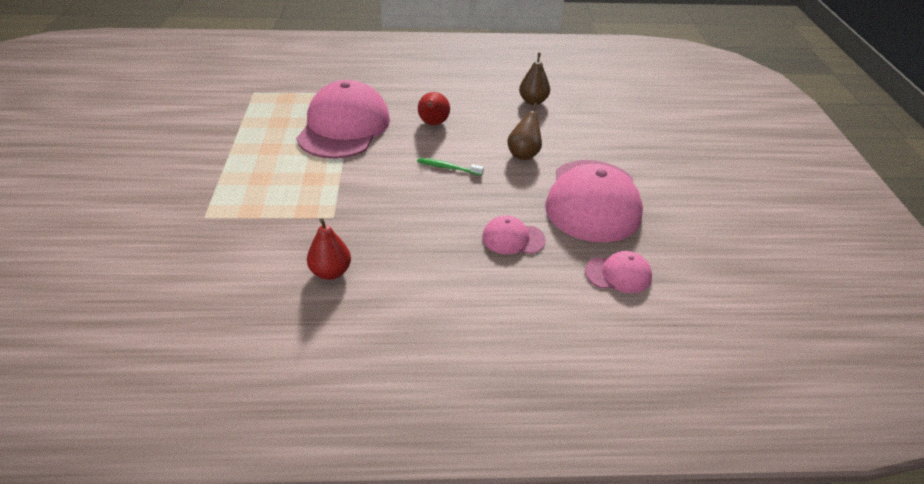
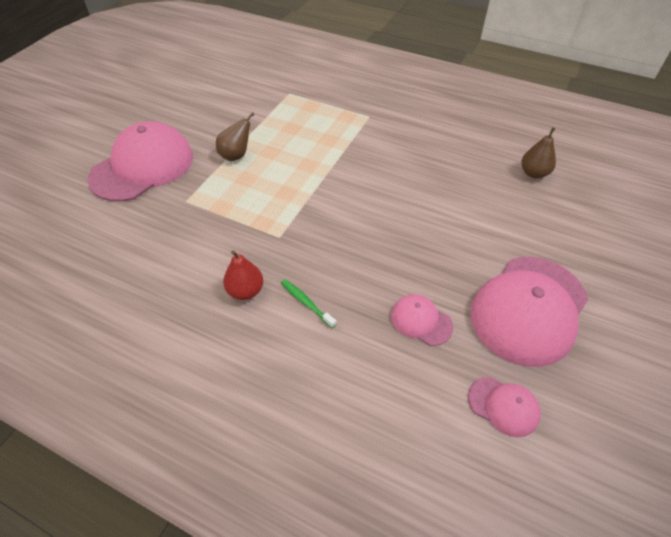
camera: 30 degrees right, 10 degrees up
pink cap [296,80,390,159] -> pink cap moved to [87,121,193,202]
green toothbrush [417,158,484,176] -> green toothbrush moved to [281,279,336,328]
red pear [418,92,450,125] -> none
brown pear [507,103,542,160] -> brown pear moved to [216,112,255,161]

